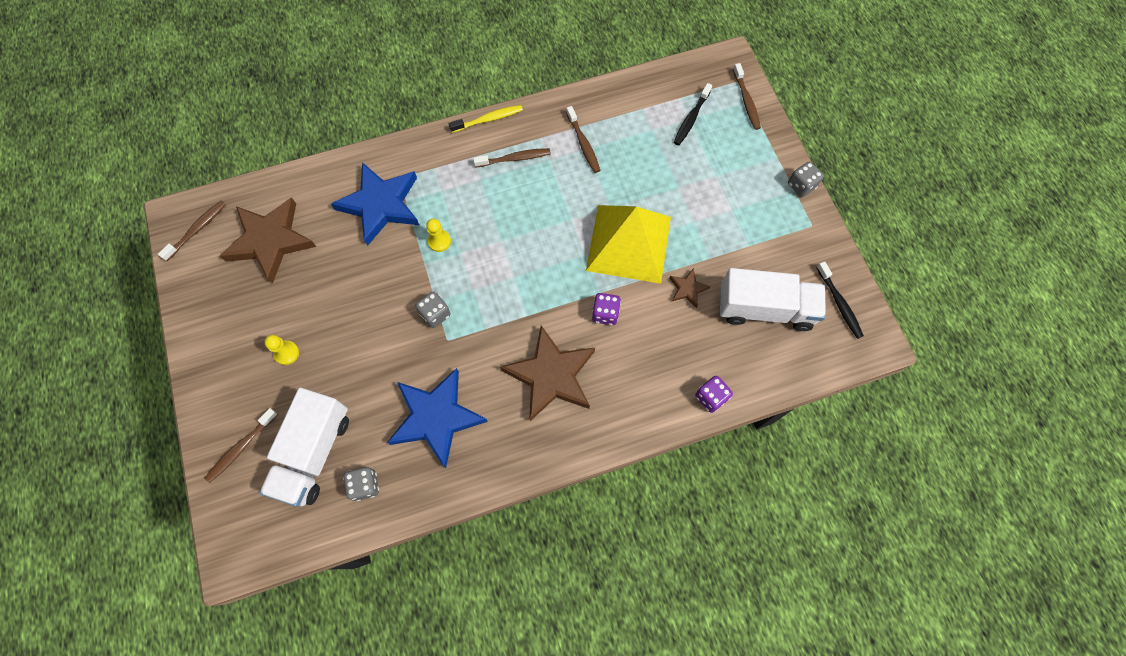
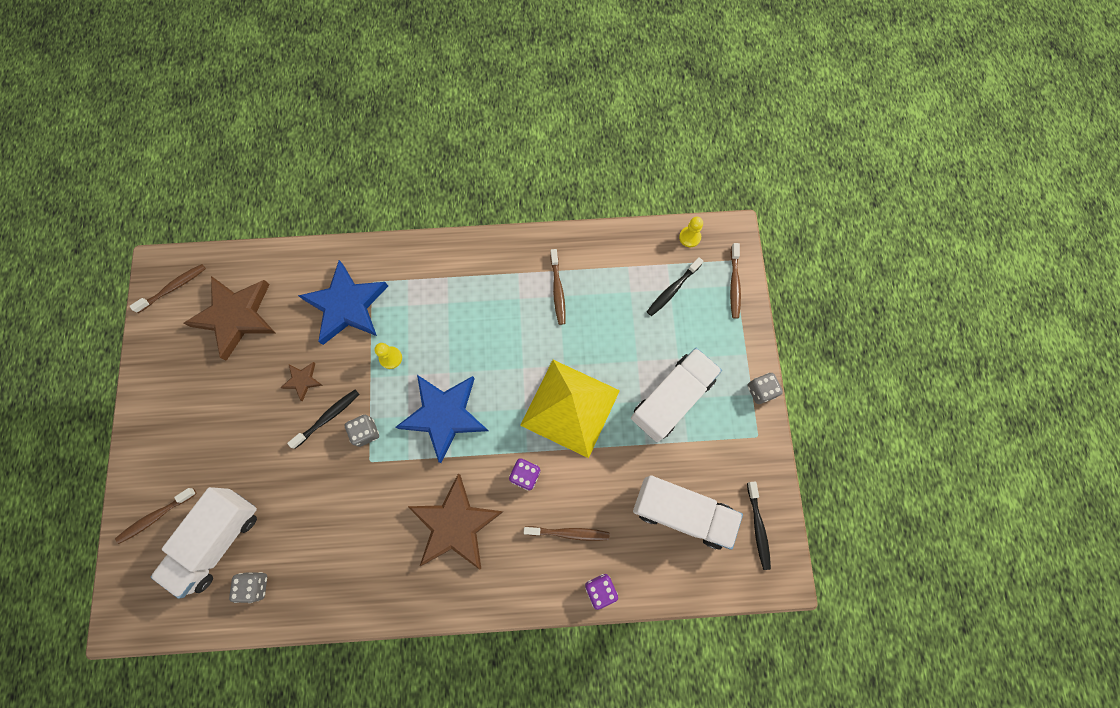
camera: 15 degrees right, 5 degrees up
yellow pawn [264,335,299,365] -> yellow pawn moved to [679,217,703,247]
blue star [387,368,488,468] -> blue star moved to [395,375,488,463]
yellow toothbrush [449,105,523,133] -> none
brown toothbrush [473,148,551,168] -> brown toothbrush moved to [524,526,609,541]
brown star [669,268,711,308] -> brown star moved to [280,362,322,401]
none -> black toothbrush [287,390,359,449]
none -> white truck [631,348,722,442]

